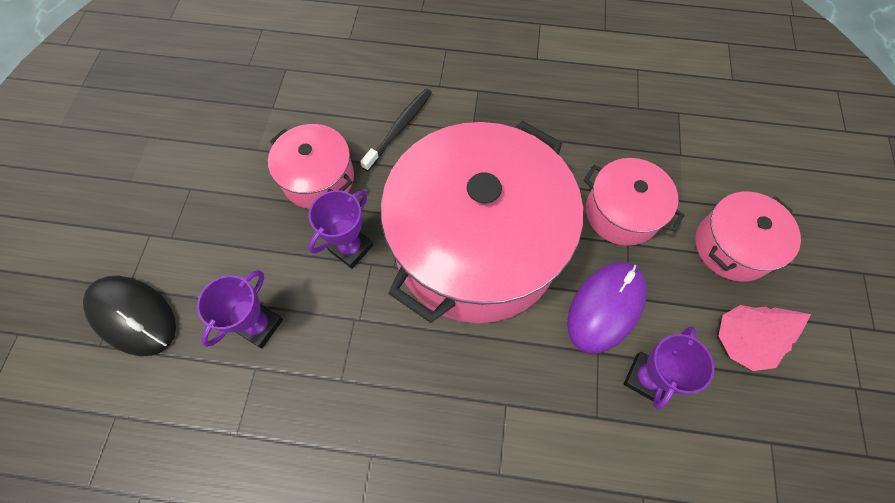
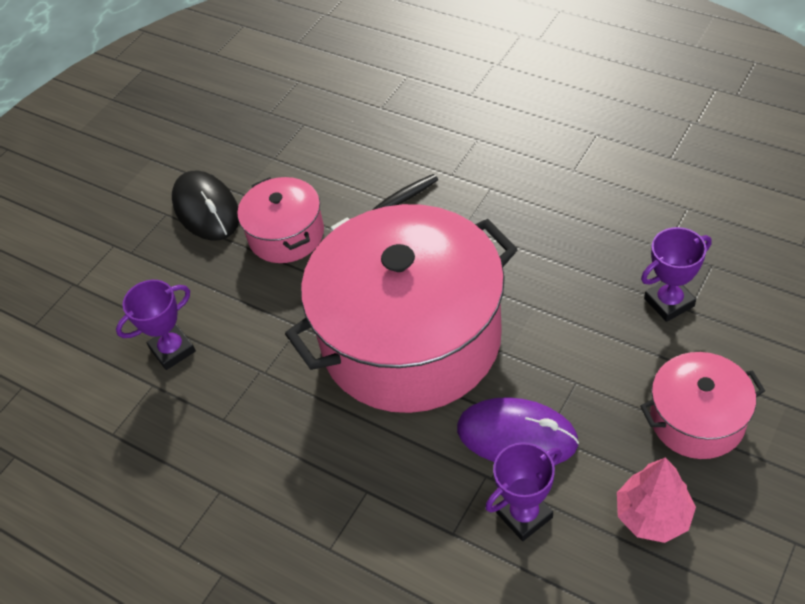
camera: 30 degrees right, 15 degrees down
black mouse [83,276,176,356] -> black mouse moved to [172,171,239,241]
purple trophy [308,190,373,269] -> purple trophy moved to [641,227,712,322]
purple mouse [567,262,647,354] -> purple mouse turned 45 degrees clockwise [457,397,579,465]
pink pot [584,158,684,246] -> none

